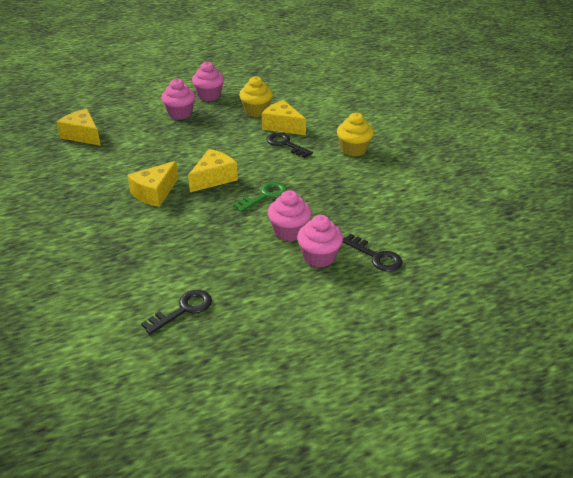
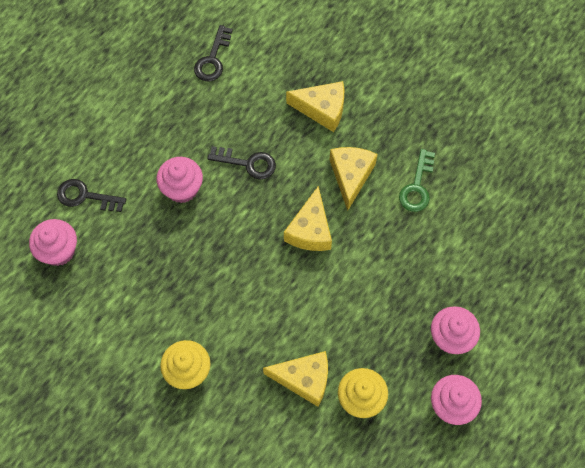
camera: 150 degrees right, 30 degrees up
yellow cheese [57,109,101,146] -> yellow cheese moved to [286,81,344,132]
green key [233,182,287,212] -> green key moved to [399,149,435,212]
black key [267,133,313,158] -> black key moved to [207,146,276,180]
pink cupcake [297,215,343,268] -> pink cupcake moved to [29,219,77,266]

